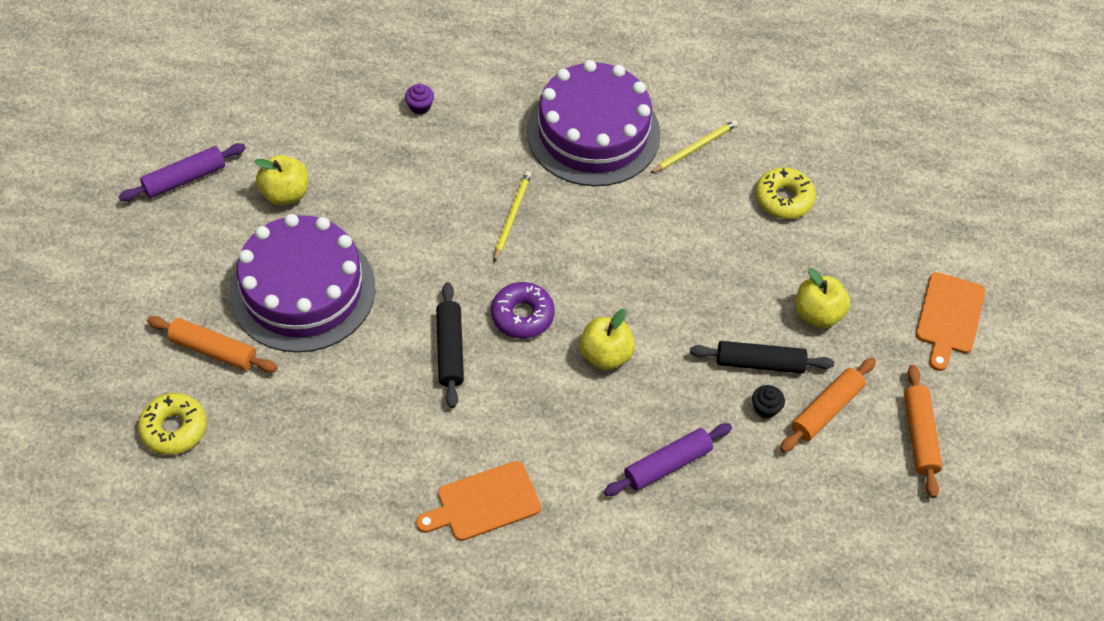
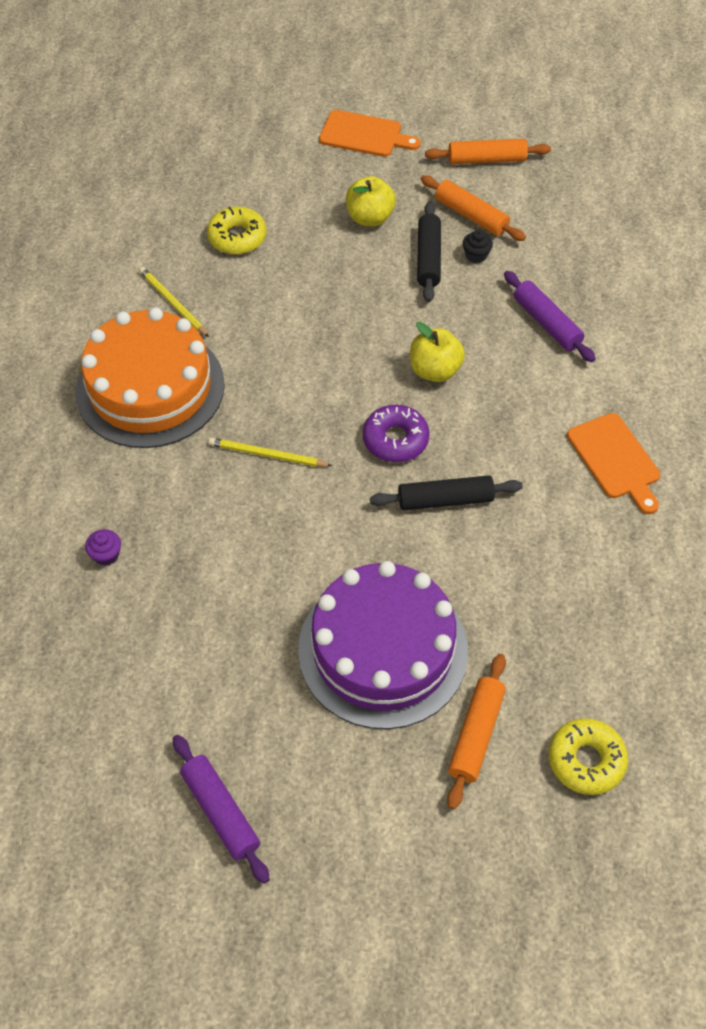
camera: 90 degrees left, 0 degrees up
yellow apple [255,155,308,205] -> none
purple cake [527,60,661,186] -> orange cake [76,307,225,448]

